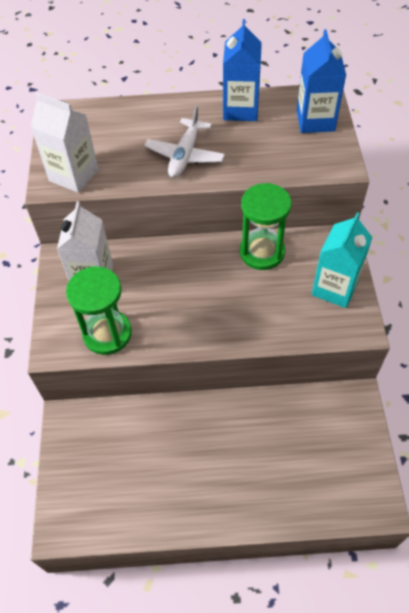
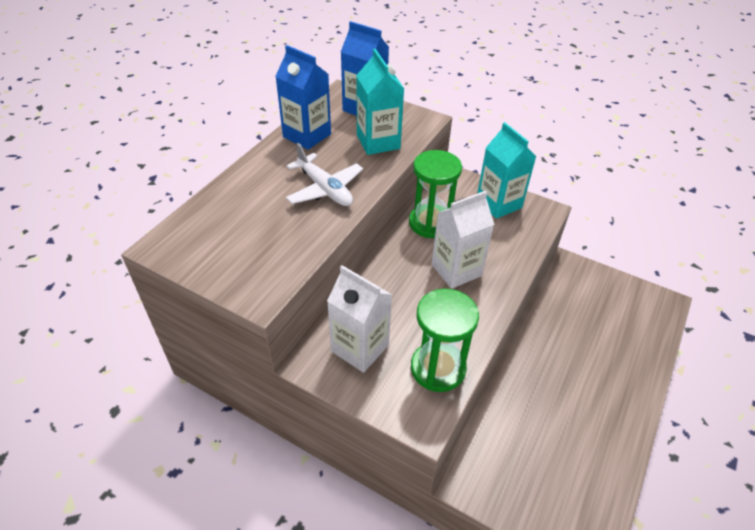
camera: 60 degrees left, 10 degrees down
white carton [31,92,99,193] -> white carton moved to [431,191,495,289]
none -> turquoise carton [356,49,404,155]

